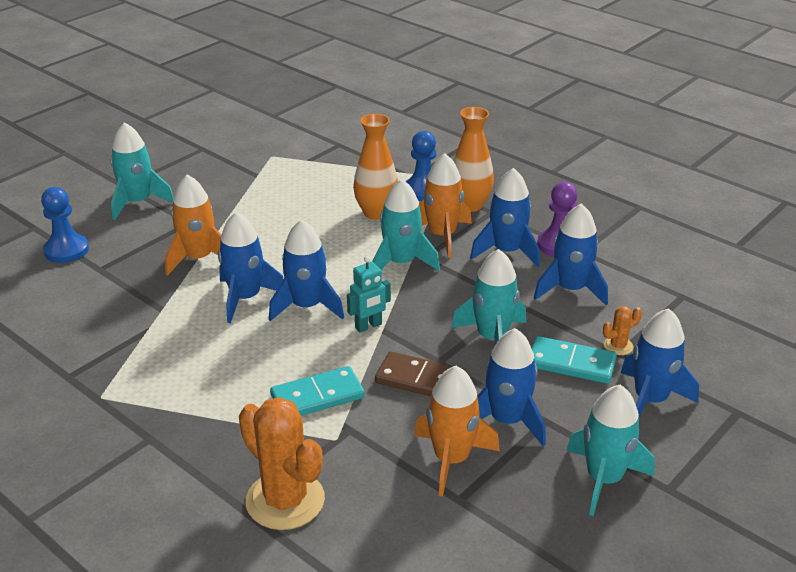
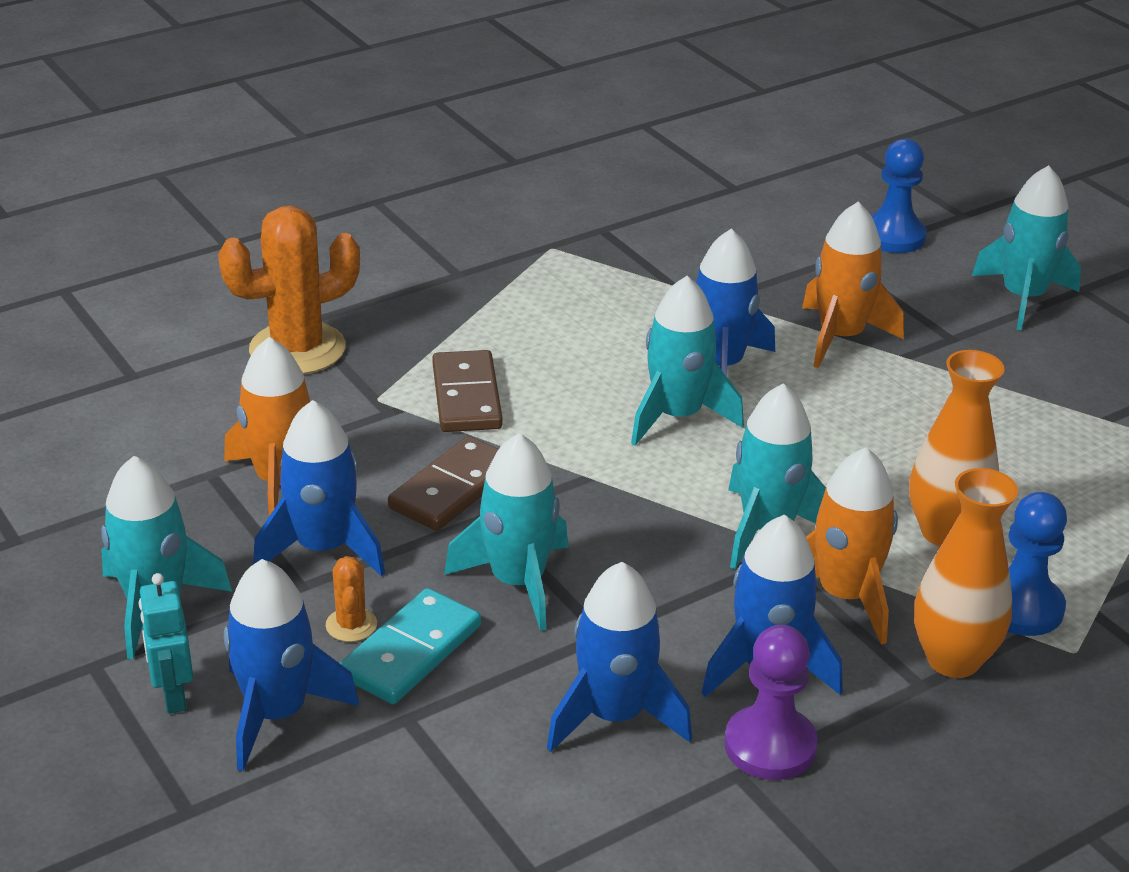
camera: 105 degrees right, 0 degrees up
blue rocket [269,219,344,321] -> turquoise rocket [631,276,744,446]
turquoise domino [270,366,365,416] -> brown domino [432,350,503,432]
turquoise robot [347,256,391,333] -> turquoise robot moved to [139,573,193,714]
orange cactus [603,306,642,355] -> orange cactus moved to [326,556,377,642]

